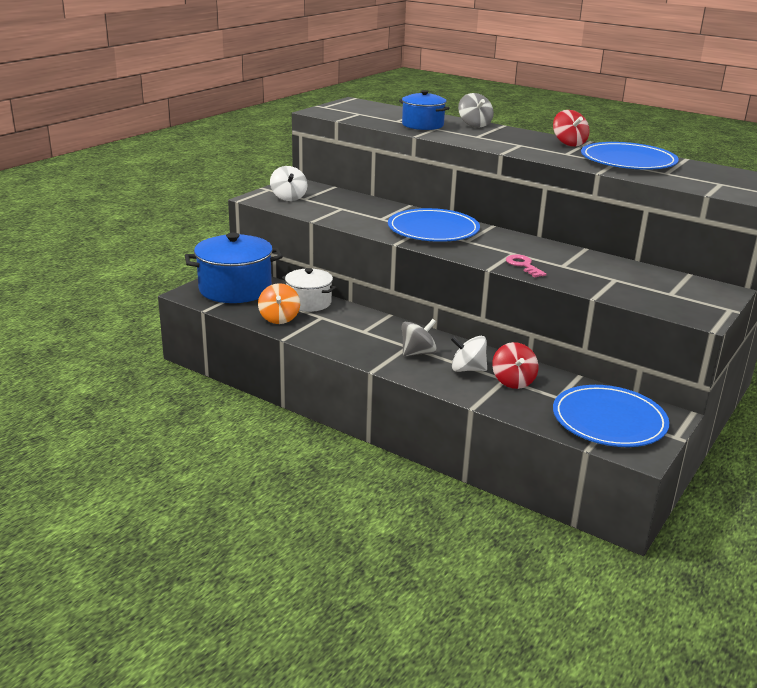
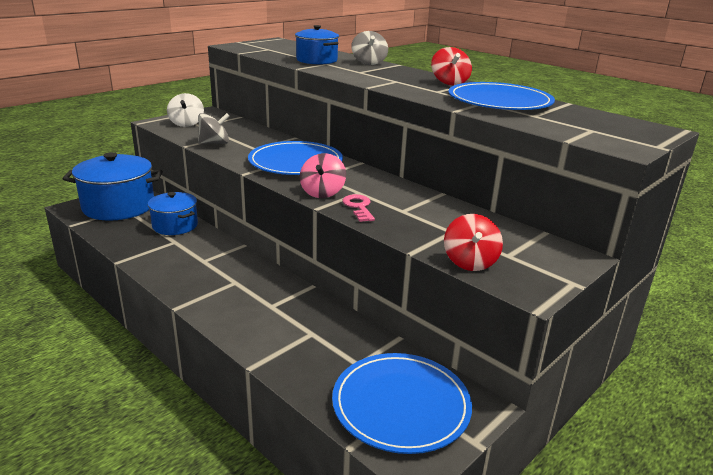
camera: 10 degrees right, 0 degrees up
orange spinning top [258,283,300,324] -> none
white pot [282,268,337,312] -> blue pot [148,192,198,235]
grey spinning top [402,319,437,356] -> grey spinning top moved to [198,113,230,144]
white spinning top [450,336,487,372] -> none
red spinning top [492,342,539,389] -> red spinning top moved to [444,214,503,271]
none -> pink spinning top [300,153,346,198]

